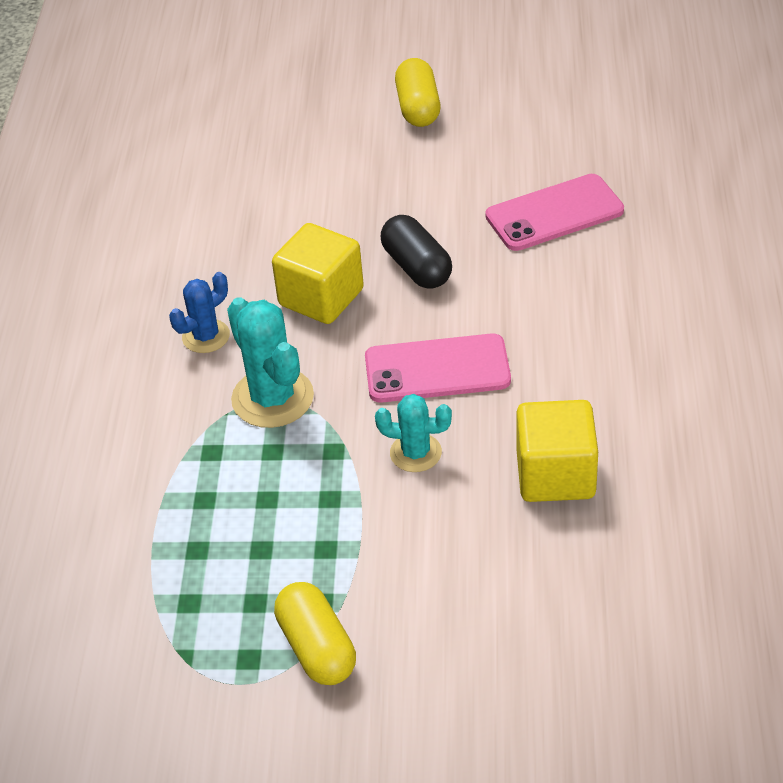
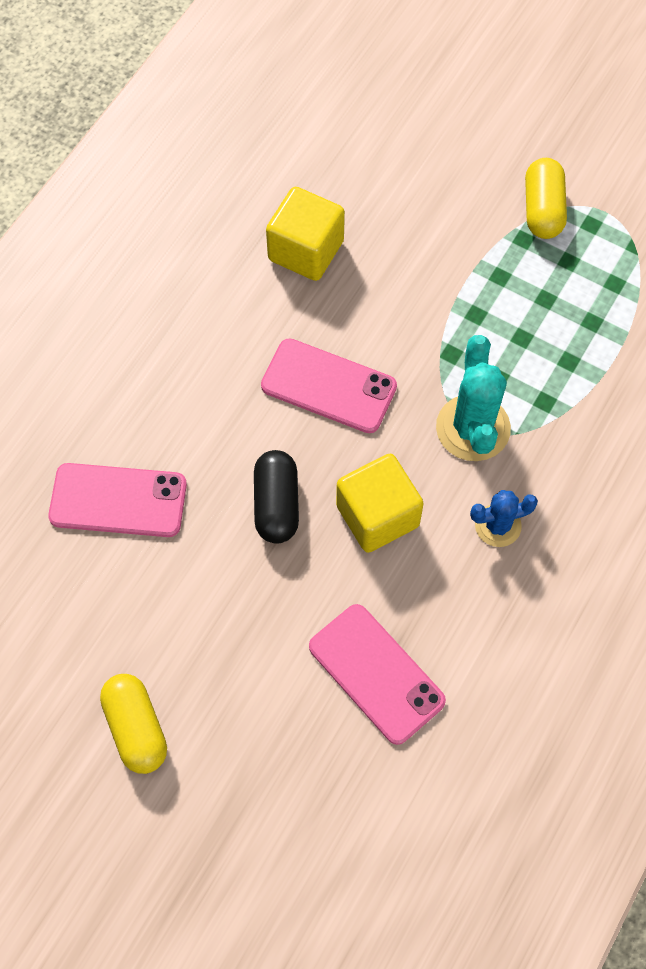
camera: 155 degrees left, 20 degrees up
turquoise cactus [375,394,452,472] -> none
yellow capsule [395,58,441,127] -> yellow capsule turned 45 degrees counterclockwise [100,674,167,774]
none -> pink phone [309,604,446,745]

